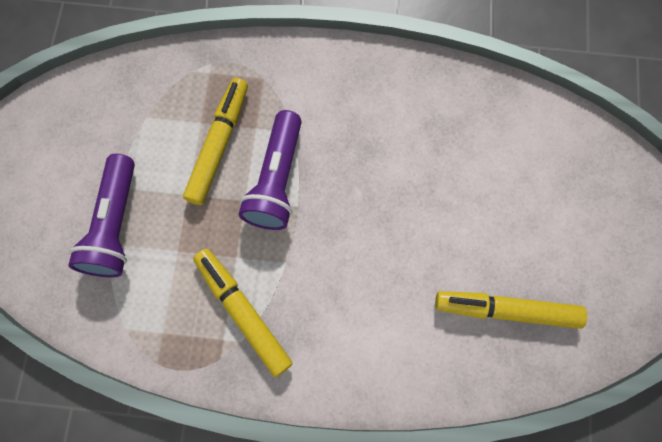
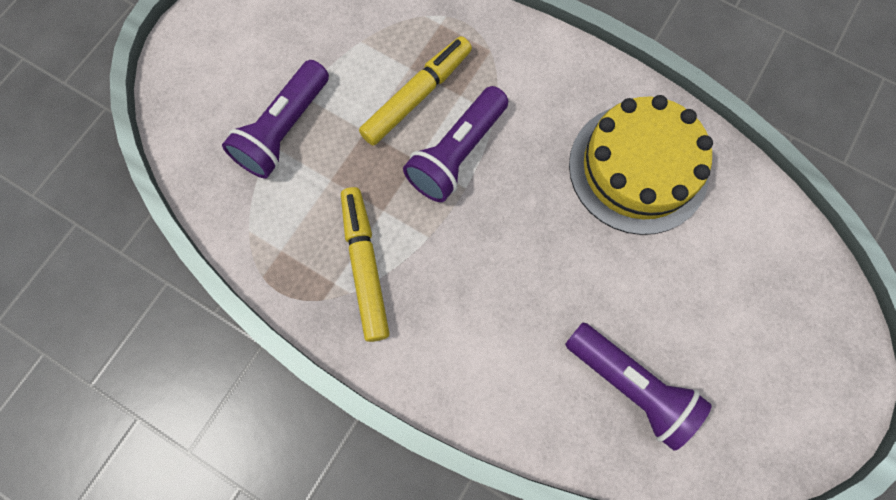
camera: 25 degrees right, 0 degrees up
yellow marker [435,291,587,329] -> purple flashlight [565,323,712,451]
none -> yellow cake [569,95,713,235]

